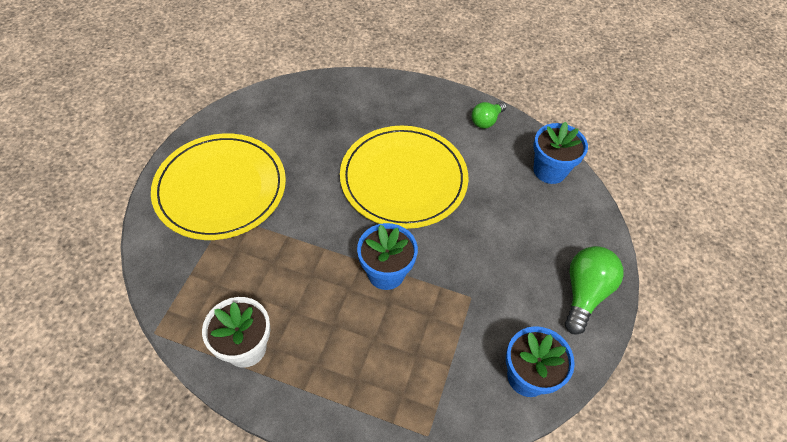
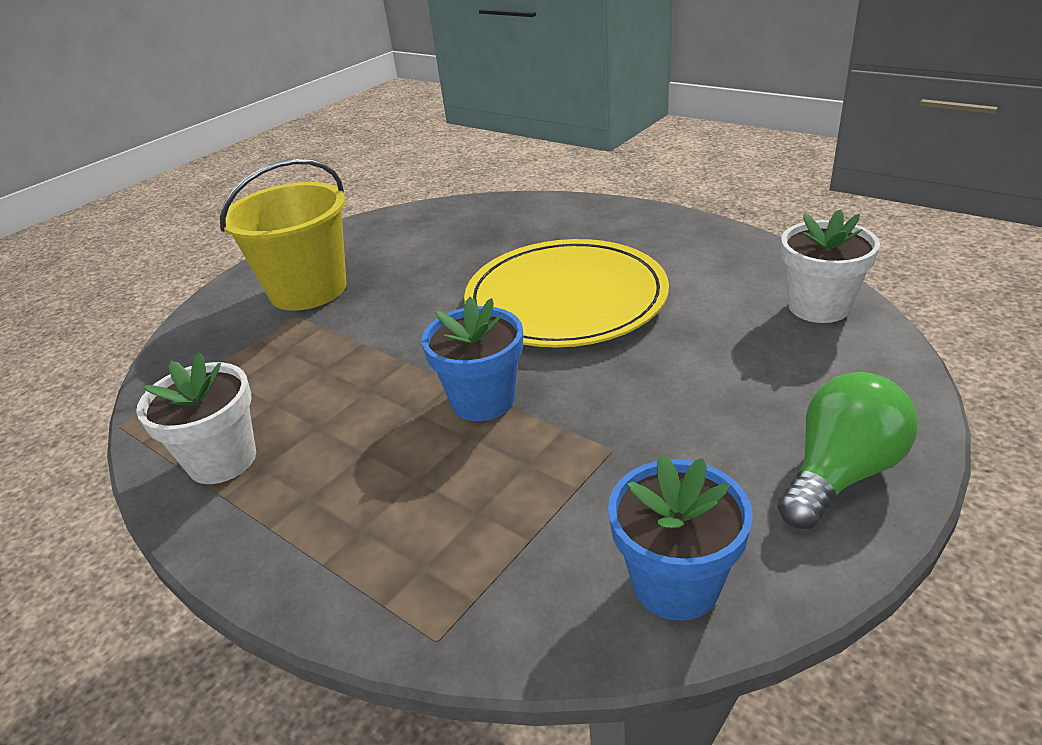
camera: 25 degrees right, 20 degrees down
yellow plate [151,134,286,240] -> yellow bucket [220,159,346,310]
green light bulb [472,102,507,128] -> none
blue flower pot [533,122,588,184] -> white flower pot [781,210,880,323]

